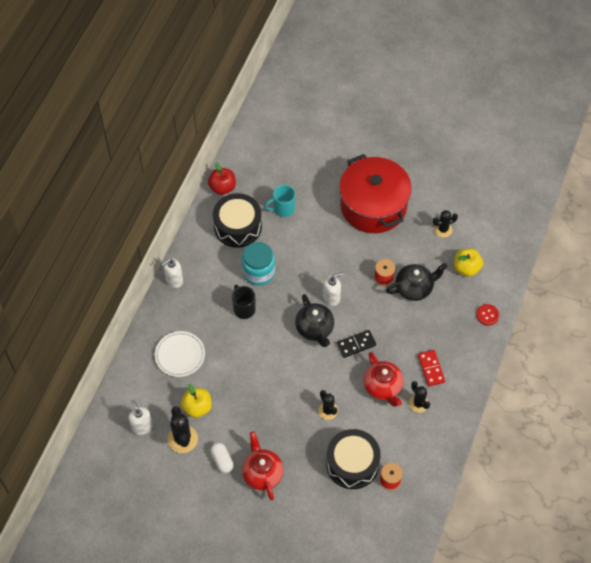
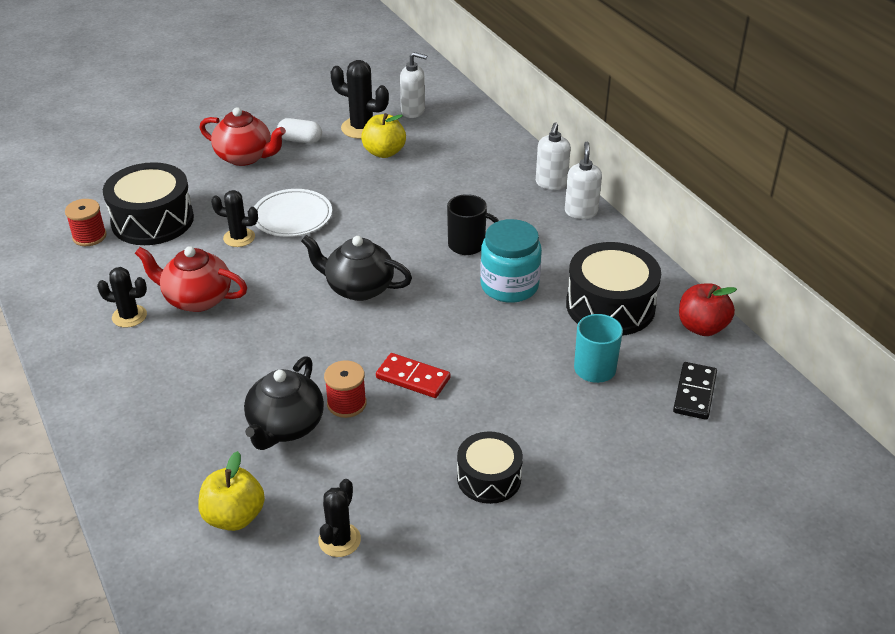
camera: 130 degrees right, 20 degrees down
white plate [155,331,205,377] -> white plate moved to [254,189,332,237]
white soap dispenser [323,272,343,306] -> white soap dispenser moved to [536,122,571,190]
black domino [337,330,376,358] -> black domino moved to [673,362,717,420]
red pot [339,154,412,233] -> black drum [457,431,523,504]
red domino [418,350,445,386] -> red domino moved to [376,353,450,398]
red button [476,304,499,326] -> none

